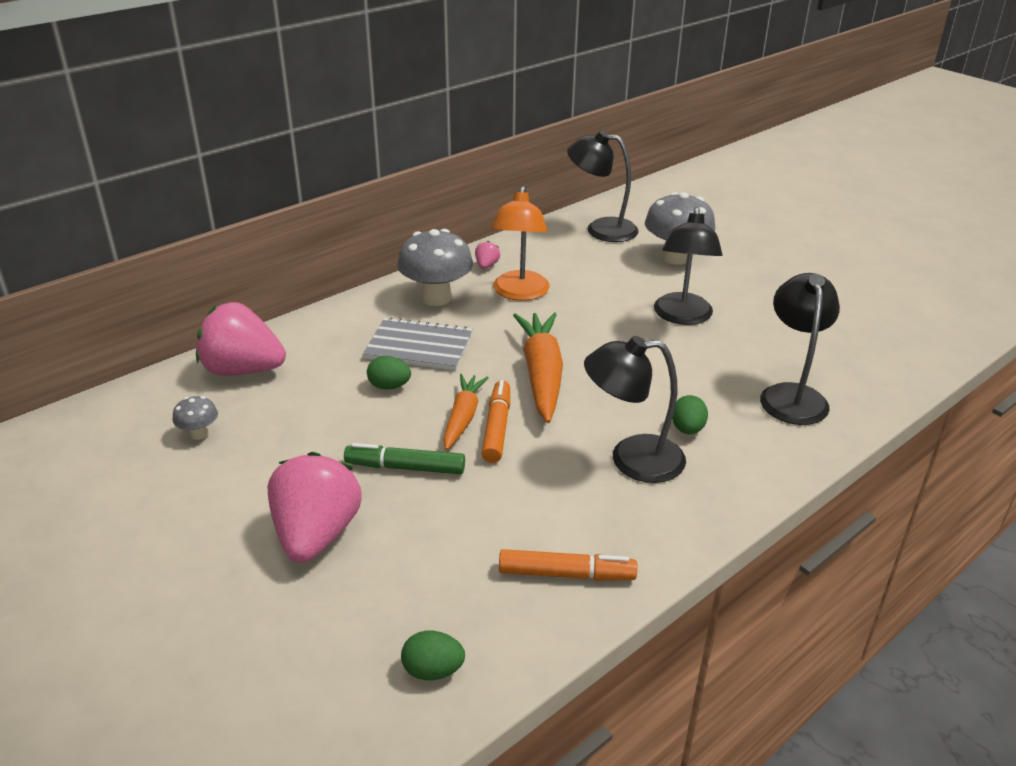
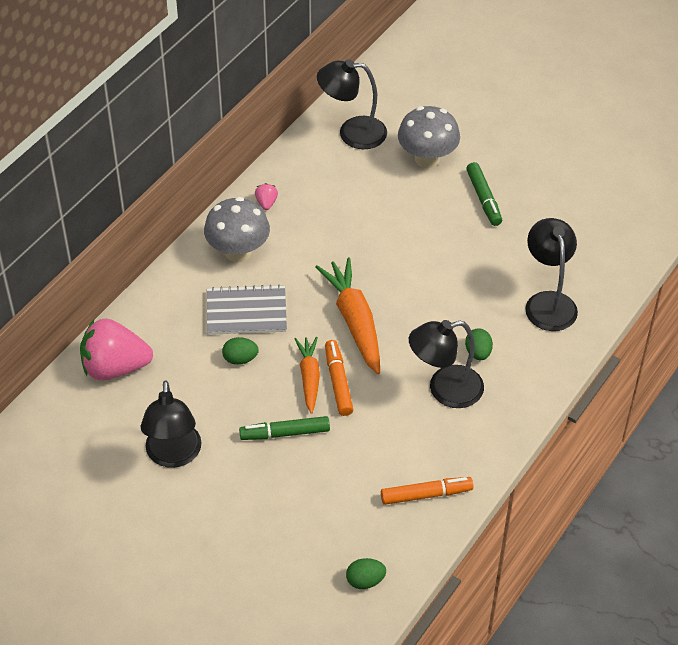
camera: 15 degrees left, 15 degrees up
grey mushroom [173,396,218,440] -> none
pink strawberry [268,452,362,563] -> none
orange lamp [491,186,550,301] -> none
black lamp [654,207,722,325] -> black lamp moved to [141,380,202,468]
none -> green marker [466,162,502,226]

